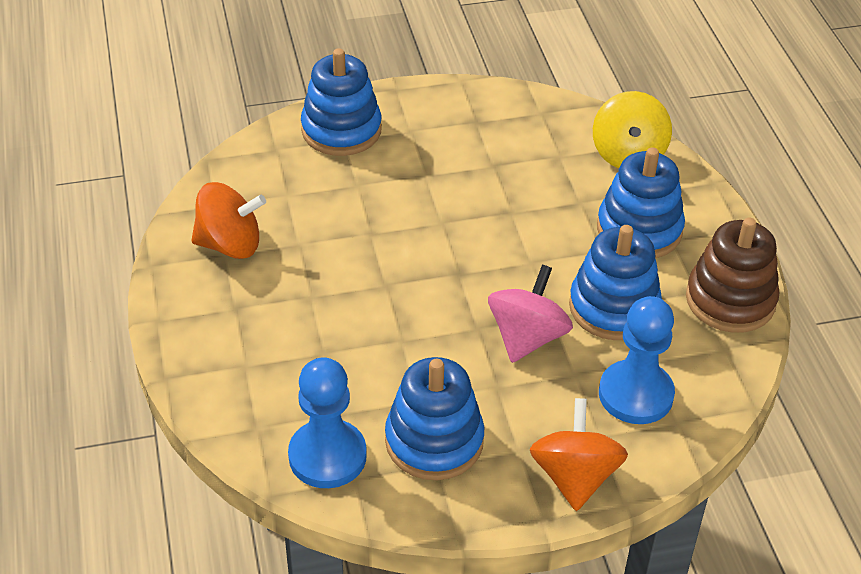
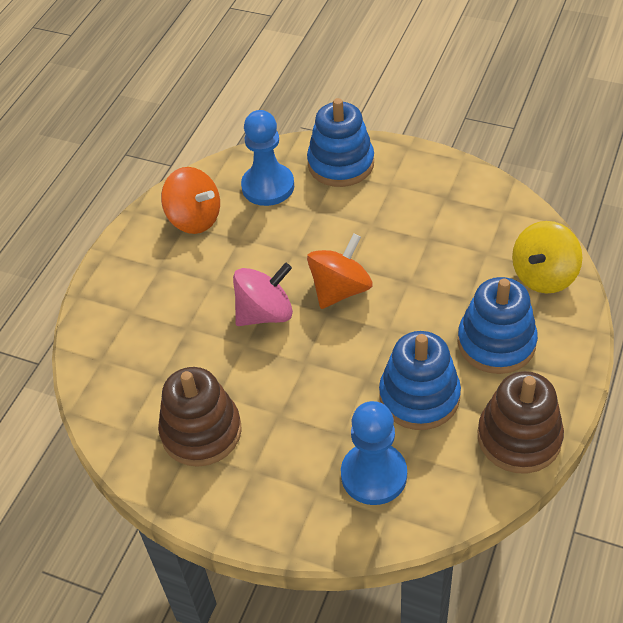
camera: 40 degrees right, 5 degrees up
blue pawn [288,357,367,488] -> blue pawn moved to [241,110,294,206]
blue stacking toy [385,357,484,480] -> brown stacking toy [158,367,242,467]
pink spinning top [488,265,573,363] -> pink spinning top moved to [233,263,293,326]
orange spinning top [530,398,628,511] -> orange spinning top moved to [307,233,372,309]

